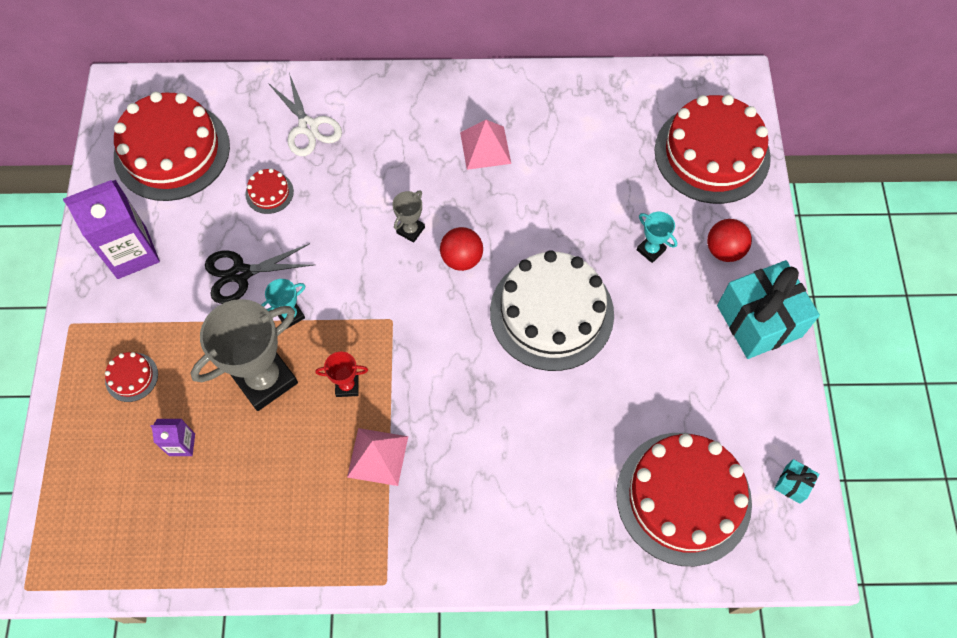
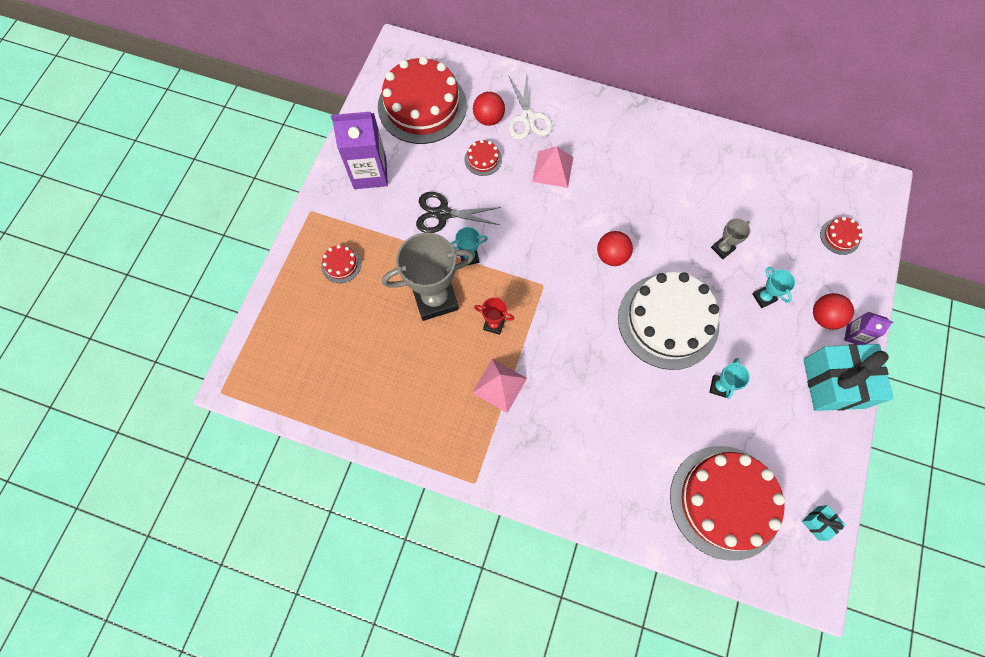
camera: 20 degrees right, 5 degrees up
purple carton [150,419,195,456] -> purple carton moved to [844,312,894,345]
grey trophy [392,190,425,243] -> grey trophy moved to [711,218,750,259]
pink pyramid [460,120,511,170] -> pink pyramid moved to [532,146,573,188]
red cake [655,94,771,204] -> red cake [820,217,863,255], size x0.41
none -> red ball [473,92,505,126]
none -> turquoise trophy [709,358,750,399]

